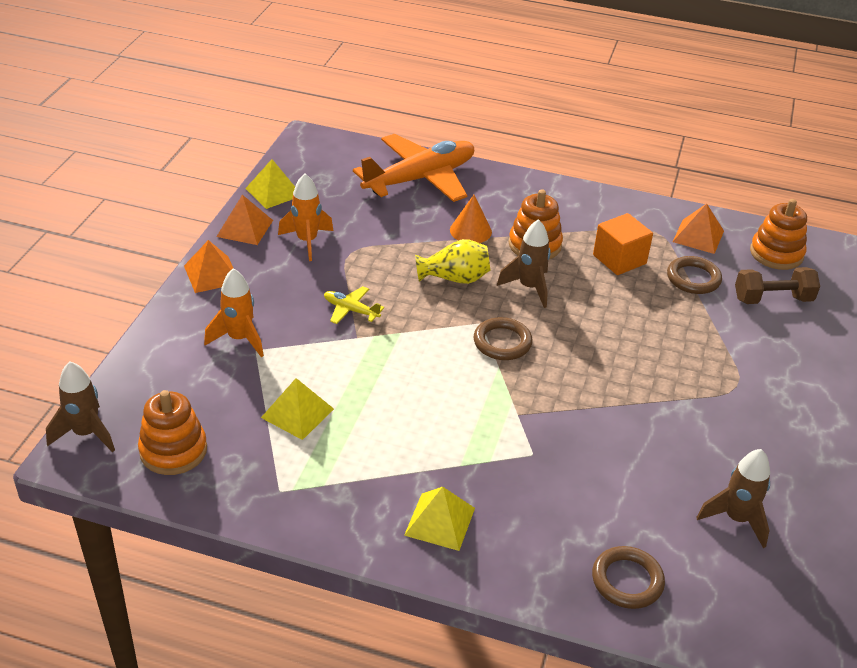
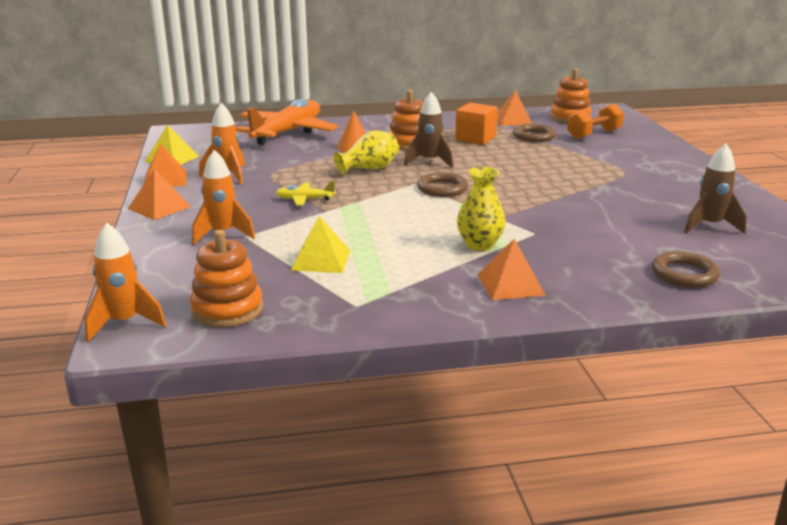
camera: 25 degrees left, 15 degrees down
brown rocket [46,361,115,452] -> orange rocket [84,223,166,342]
yellow pyramid [404,487,475,551] -> orange pyramid [477,239,546,300]
brown dumbbell [735,267,820,304] -> orange dumbbell [567,104,624,139]
none -> yellow vase [457,167,506,251]

